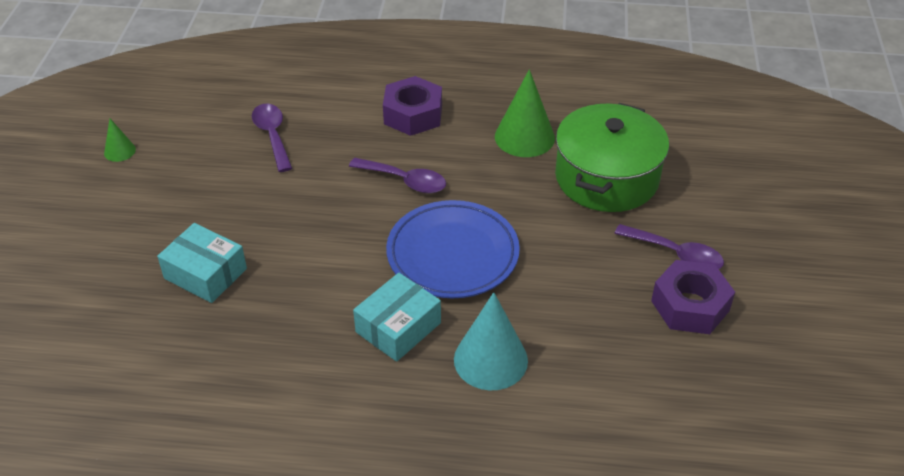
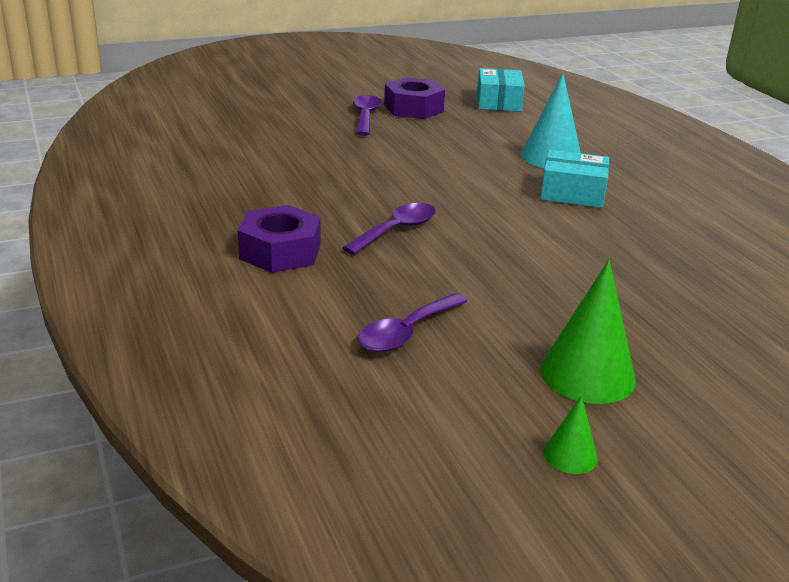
camera: 120 degrees left, 15 degrees down
turquoise box [157,223,247,303] -> turquoise box moved to [477,68,525,112]
purple spoon [349,158,446,193] -> purple spoon turned 45 degrees clockwise [342,203,436,255]
blue plate [386,200,520,298] -> none
green cone [495,69,555,157] -> green cone moved to [540,260,636,404]
green pot [555,103,669,212] -> none

